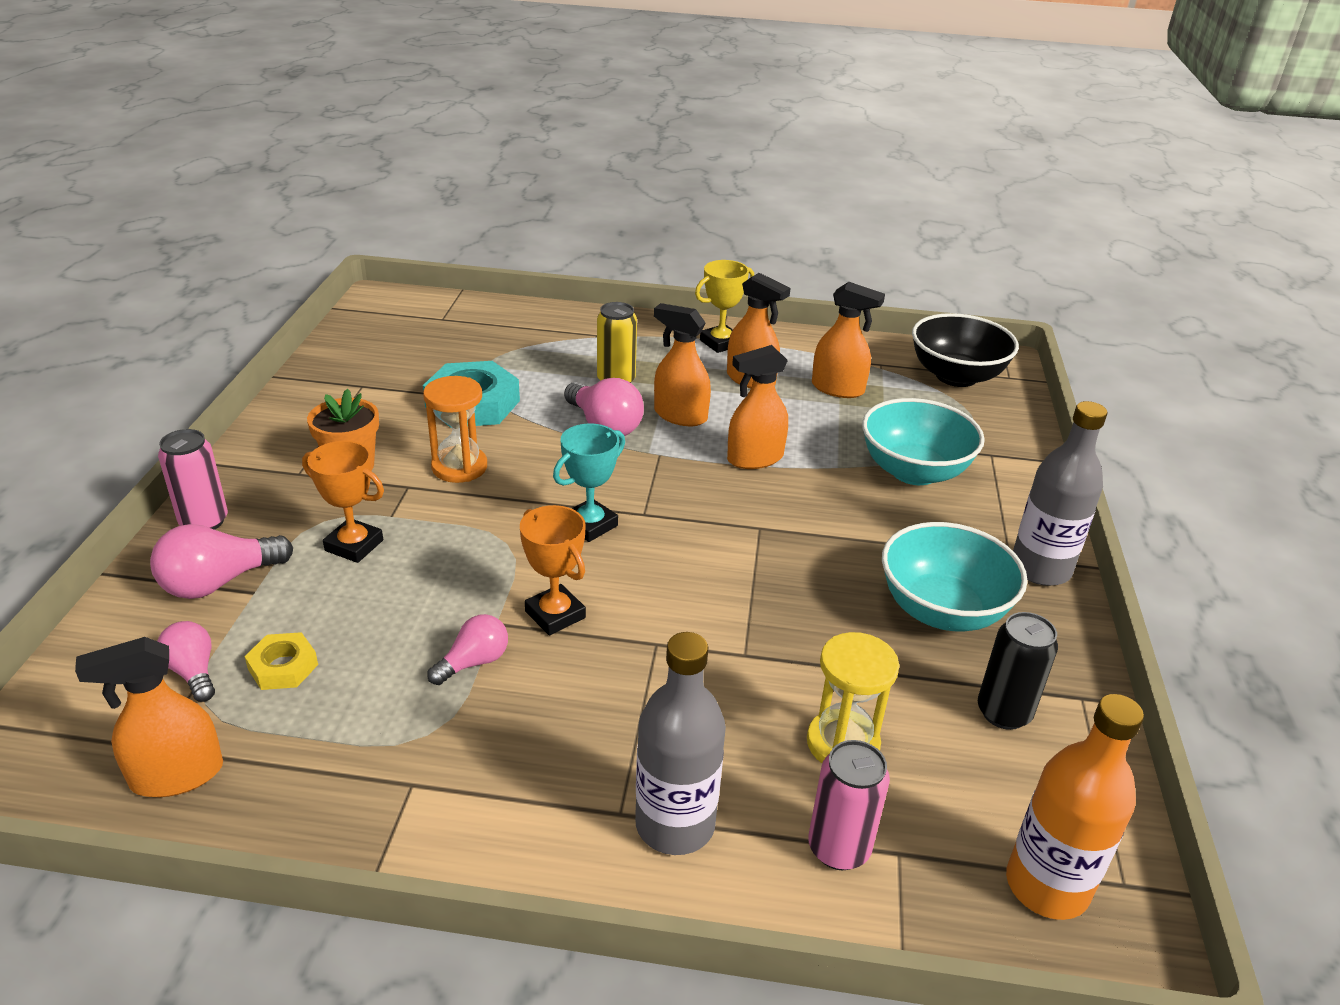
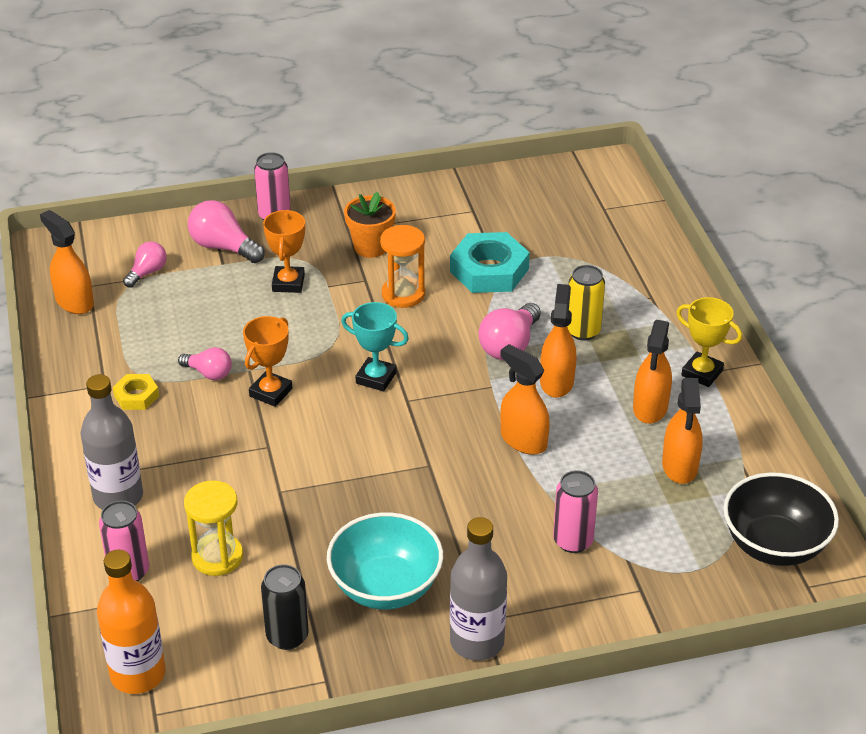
camera: 70 degrees right, 5 degrees up
yellow nut [244,632,318,690] -> yellow nut moved to [113,374,159,410]
turquoise bowl [862,398,985,485] -> pink can [553,470,598,553]

